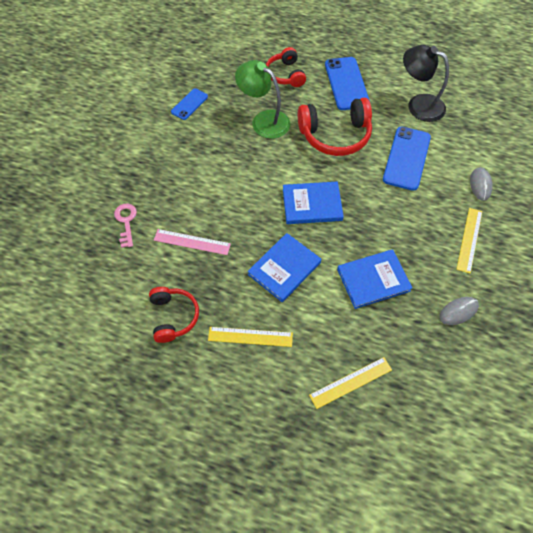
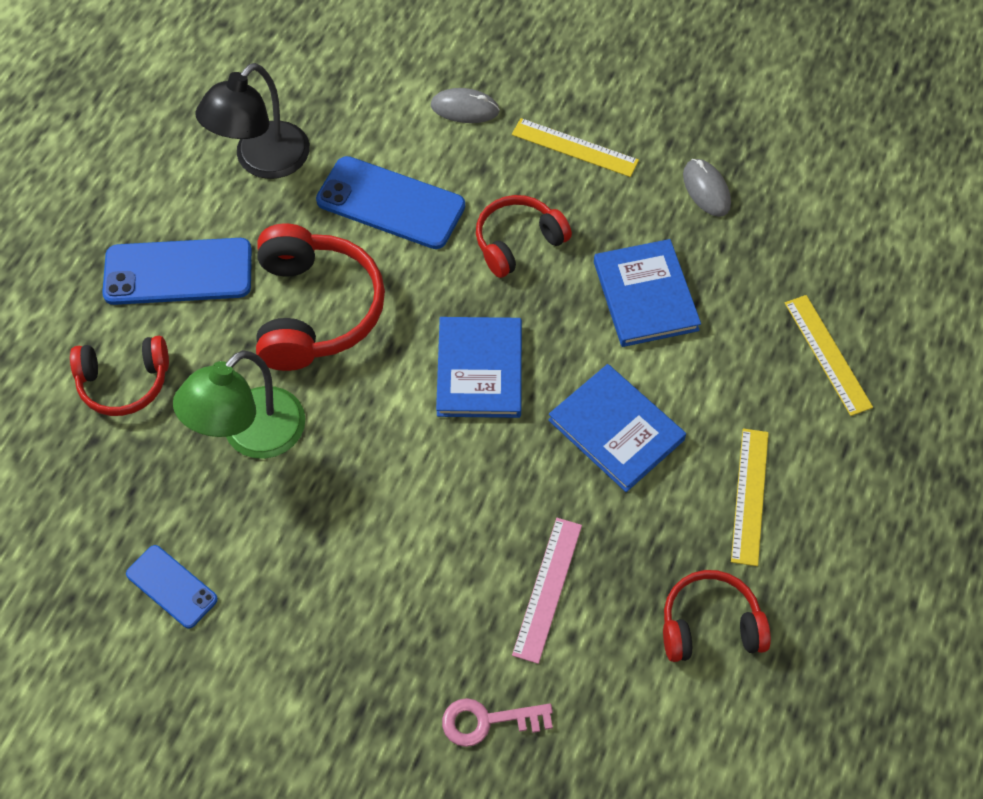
camera: 85 degrees left, 0 degrees up
none -> red headphones [476,195,572,278]

